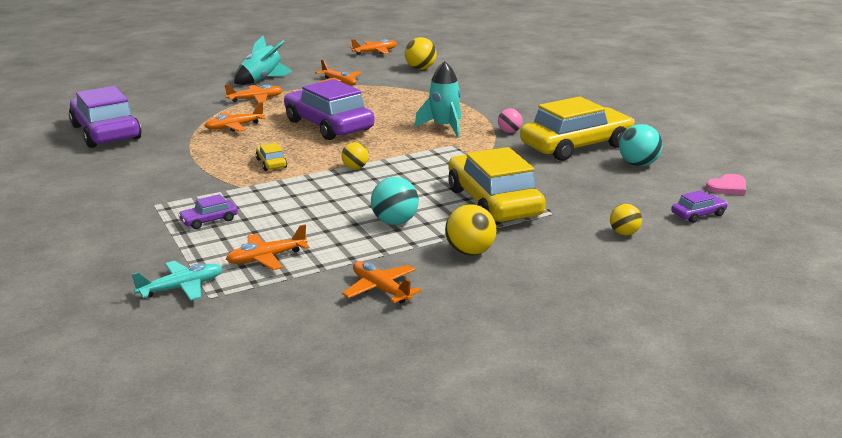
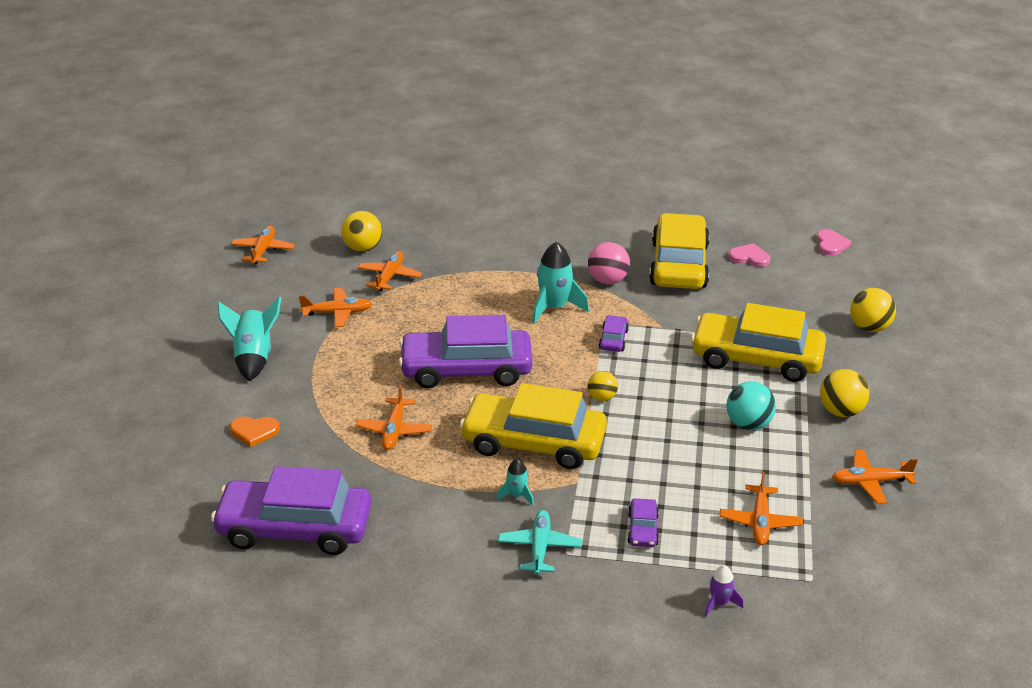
camera: 55 degrees left, 10 degrees up
turquoise plane [132,261,223,301] -> turquoise plane moved to [498,510,583,575]
orange plane [225,84,283,103] -> orange plane moved to [358,251,422,291]
yellow car [256,143,287,171] -> yellow car [460,383,607,469], size x2.41
pink ball [498,108,523,133] -> pink ball [588,242,630,284], size x1.56
yellow ball [610,204,642,235] -> yellow ball [850,288,896,332], size x1.56
turquoise ball [619,124,663,166] -> pink heart [729,243,770,267]
purple car [671,190,728,223] -> purple car moved to [599,315,629,352]
none -> orange heart [230,416,280,447]
none -> turquoise rocket [496,459,534,506]
none -> purple rocket [705,565,743,617]

